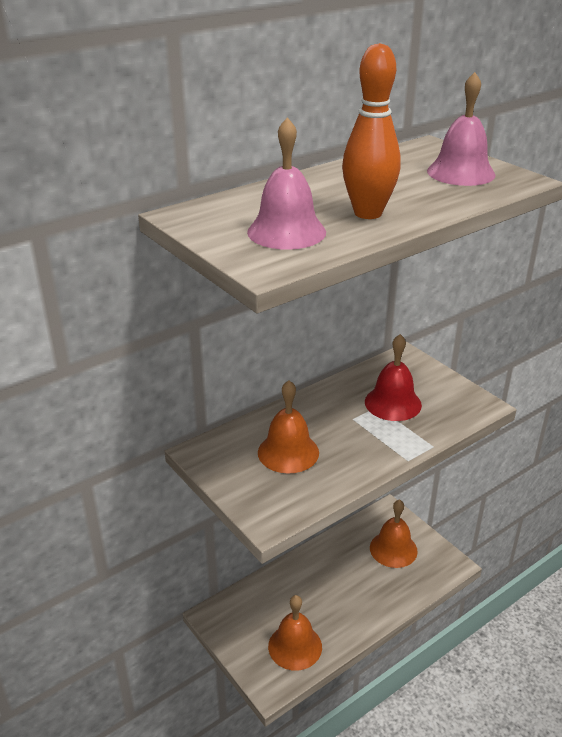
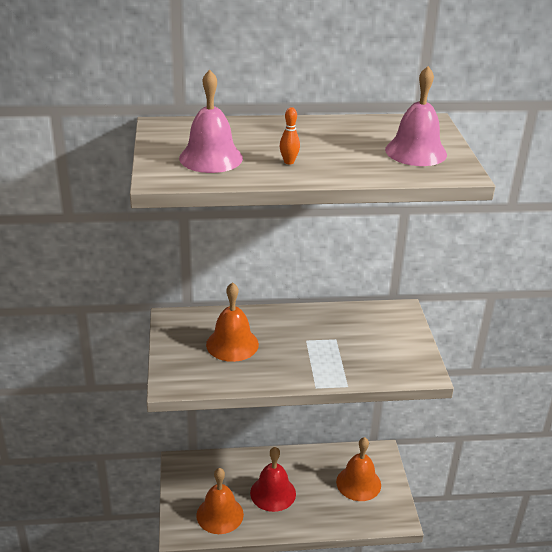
camera: 30 degrees right, 0 degrees up
orange bowling pin [342,43,401,219] -> orange bowling pin [280,107,300,164], size x0.43
red bell [365,334,422,421] -> red bell moved to [250,447,296,512]

